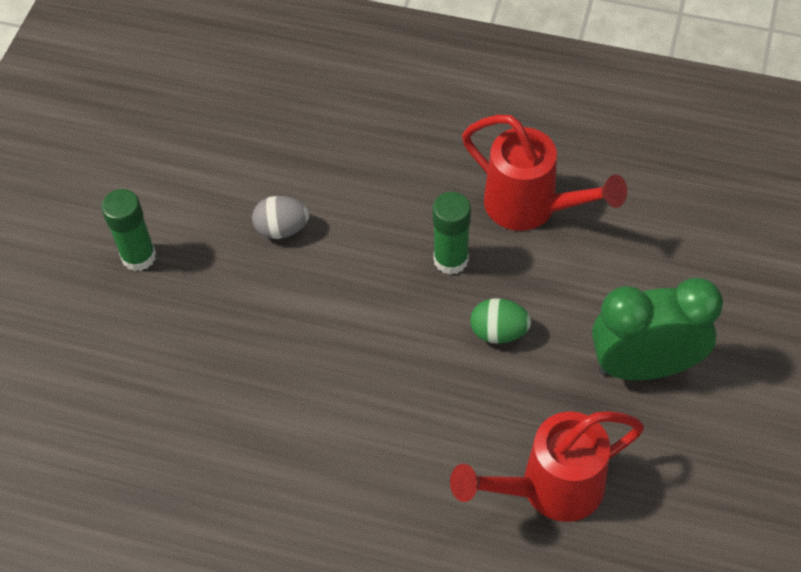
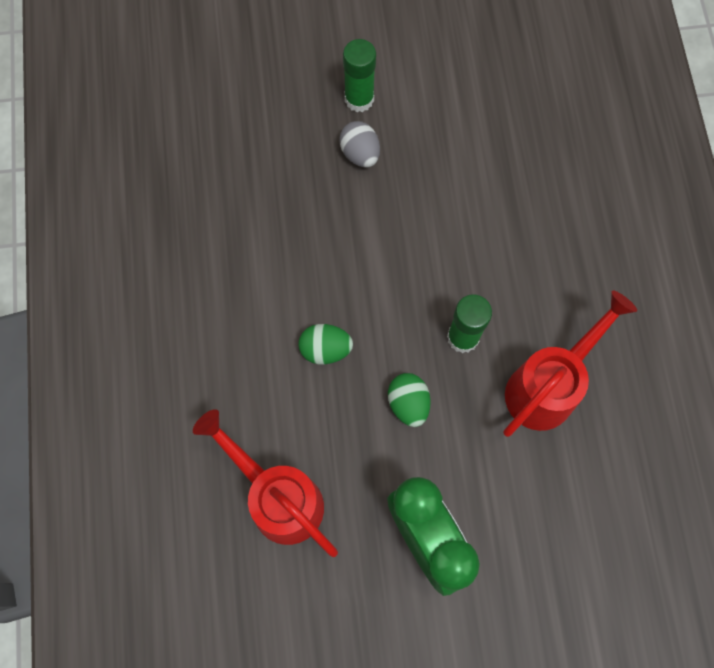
camera: 65 degrees right, 15 degrees up
grey egg [252,196,309,239] -> grey egg moved to [339,121,380,168]
red watering can [462,115,627,231] -> red watering can turned 150 degrees counterclockwise [503,291,637,437]
none -> green egg [299,324,353,364]

